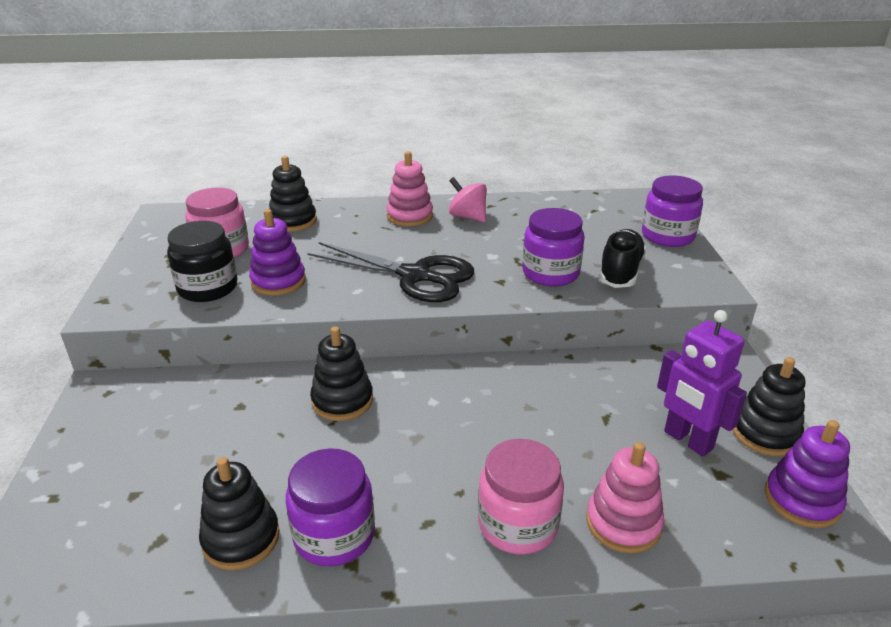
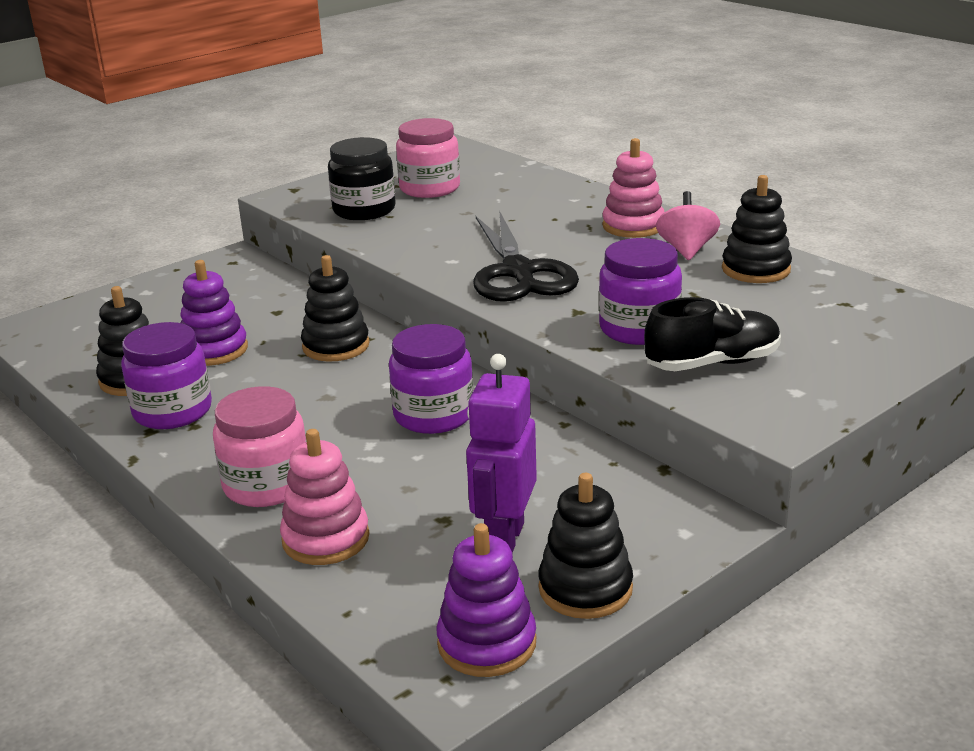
camera: 55 degrees right, 5 degrees down
purple stacking toy [249,209,306,296] -> purple stacking toy moved to [180,260,248,366]
black stacking toy [269,156,317,232] -> black stacking toy moved to [722,175,792,283]
purple jar [642,175,703,247] -> purple jar moved to [389,324,474,434]

